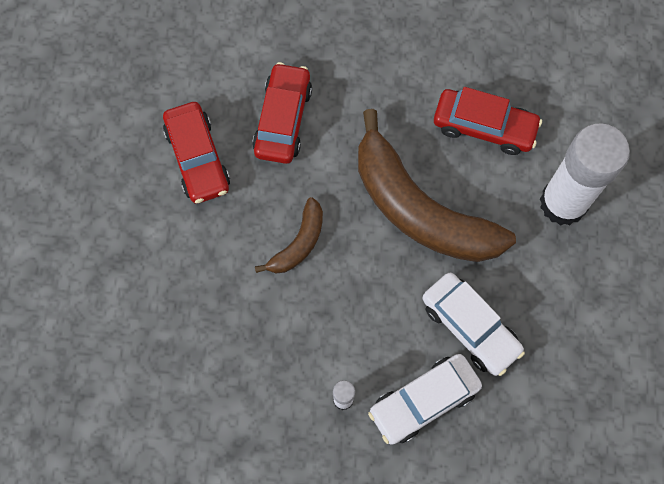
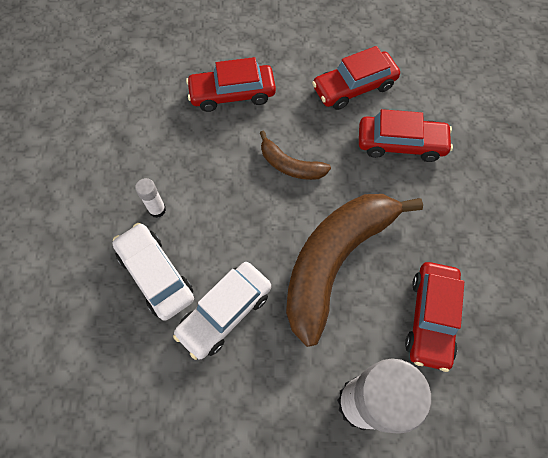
camera: 85 degrees right, 5 degrees down
none -> red car [186,57,276,112]

